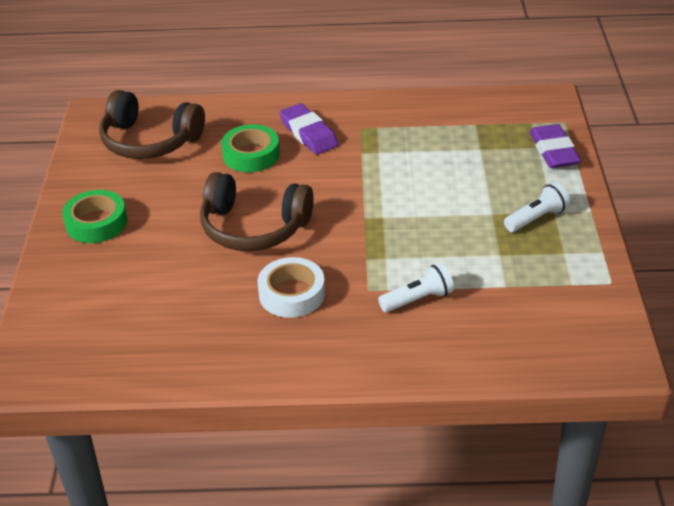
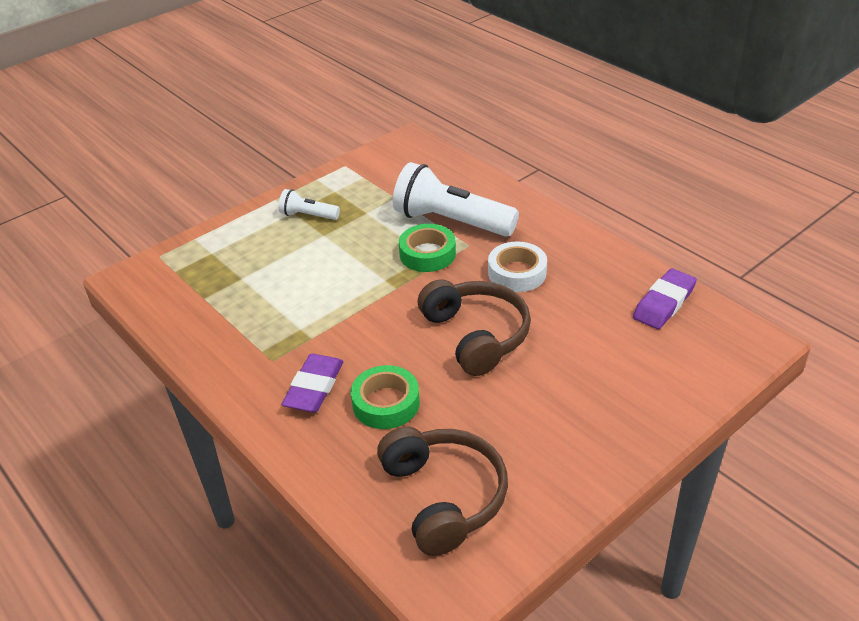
camera: 130 degrees left, 0 degrees up
green tape [62,190,127,243] -> green tape moved to [399,224,456,272]
white flashlight [378,263,454,312] -> white flashlight [393,162,519,237], size x2.02
purple eraser [529,124,581,168] -> purple eraser moved to [633,268,697,329]

